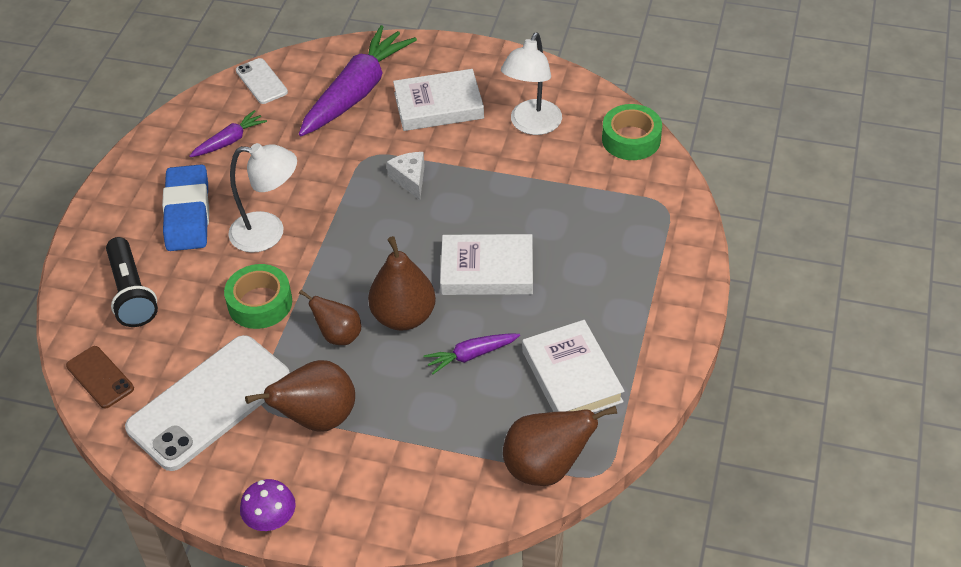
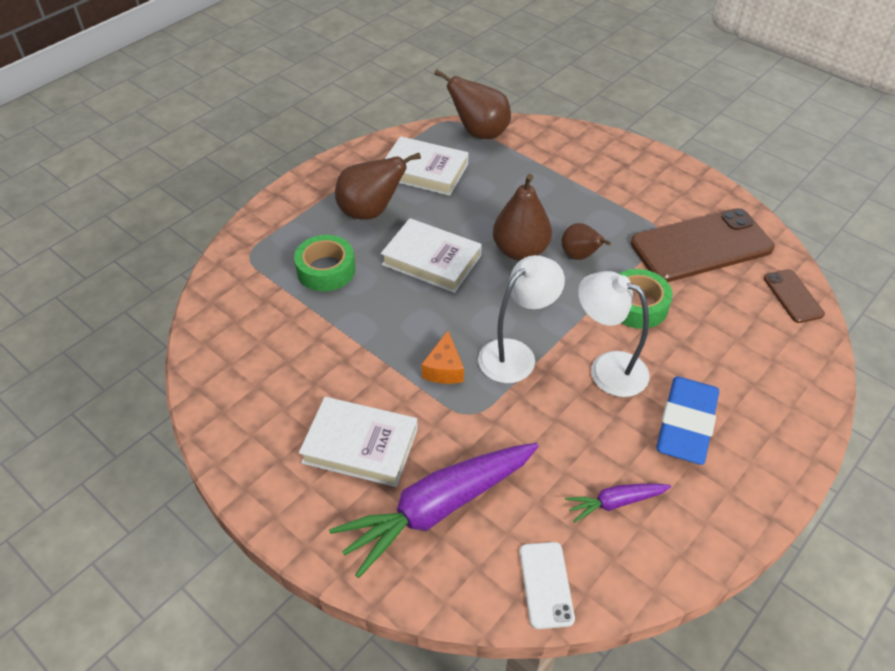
camera: 155 degrees left, 0 degrees up
black flashlight [106,237,158,327] -> none
white phone [125,335,290,471] -> brown phone [631,208,774,282]
purple mushroom [240,479,296,531] -> none
brown pear [245,360,355,432] -> brown pear moved to [335,153,421,220]
white cheese [387,152,425,200] -> orange cheese [421,331,464,384]
purple carrot [423,333,520,375] -> none
white lamp [501,33,562,135] -> white lamp moved to [478,255,565,383]
white book [522,320,625,413] -> white book turned 75 degrees counterclockwise [385,136,468,196]
green tape [602,104,662,160] -> green tape moved to [294,235,355,291]

